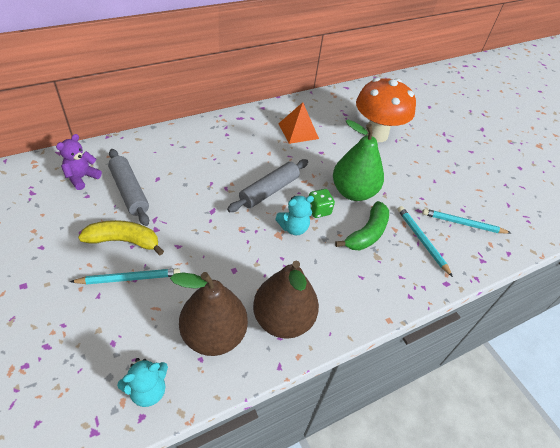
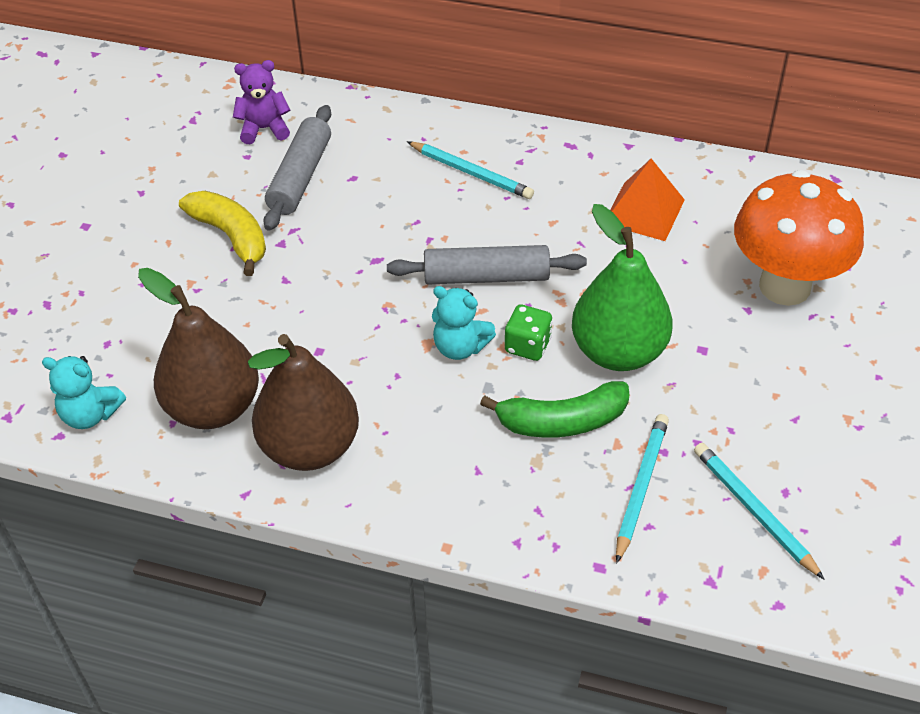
camera: 50 degrees right, 0 degrees up
turquoise pencil [70,268,180,285] -> turquoise pencil moved to [407,141,534,199]

